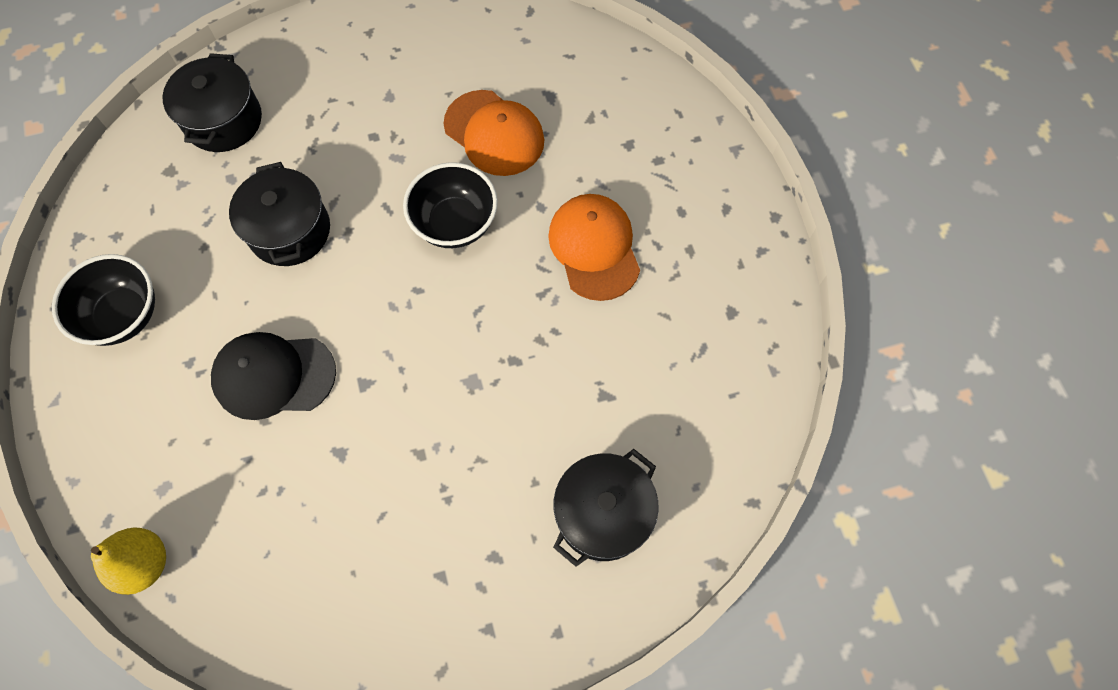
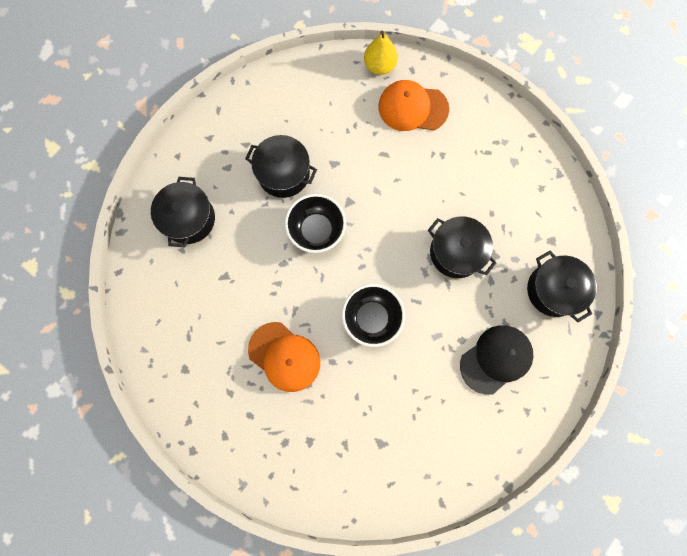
camera: 145 degrees right, 10 degrees up
black bowl [52,254,155,346] -> black bowl moved to [285,194,346,253]
black cap [211,332,336,420] -> black cap moved to [460,325,533,395]
orange cap [444,90,544,176] -> orange cap moved to [378,80,449,131]
none -> black pot [245,135,317,198]

